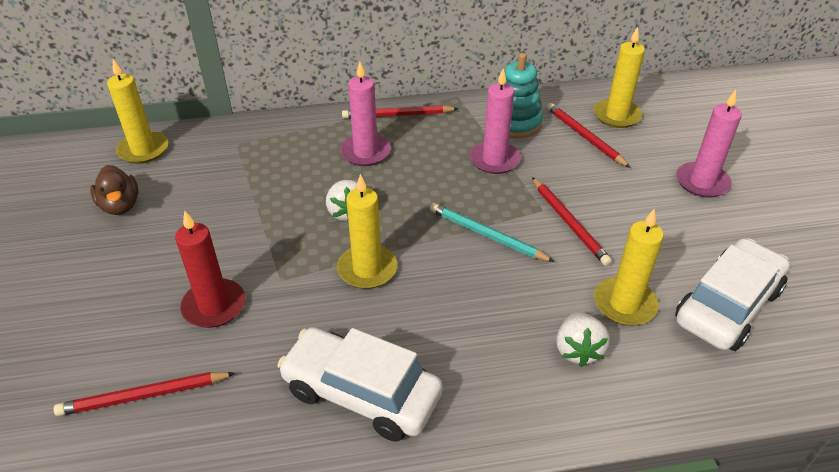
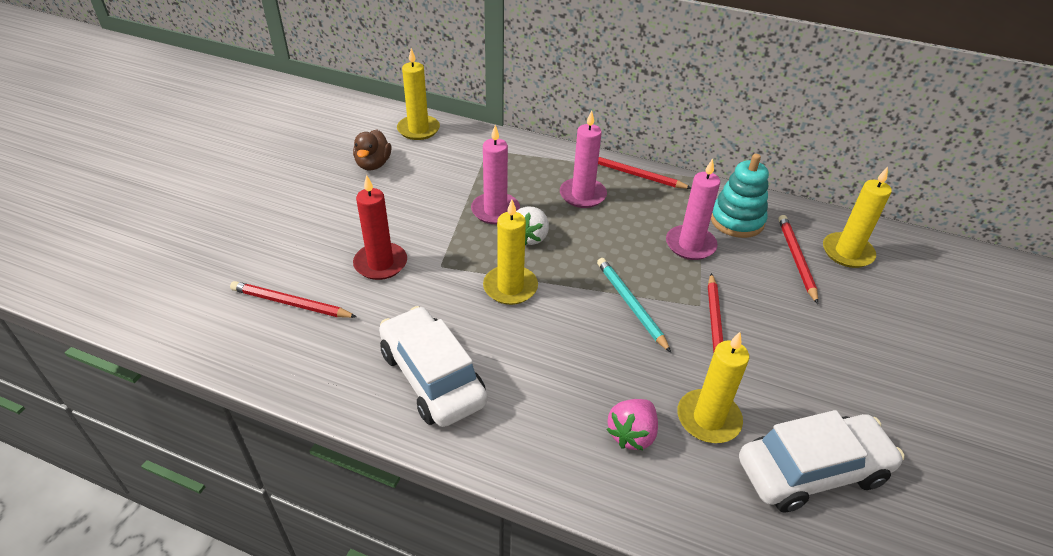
camera: 30 degrees right, 0 degrees up
white strawberry [556,312,610,367] -> pink strawberry [606,399,658,450]
pink candle [676,90,742,198] -> pink candle moved to [471,125,520,224]

